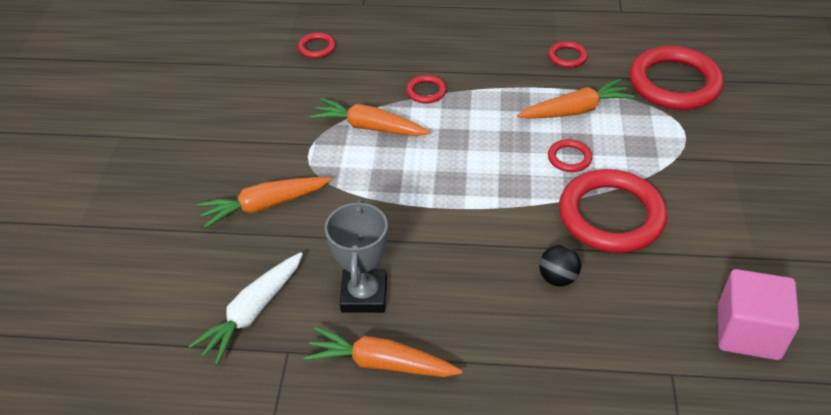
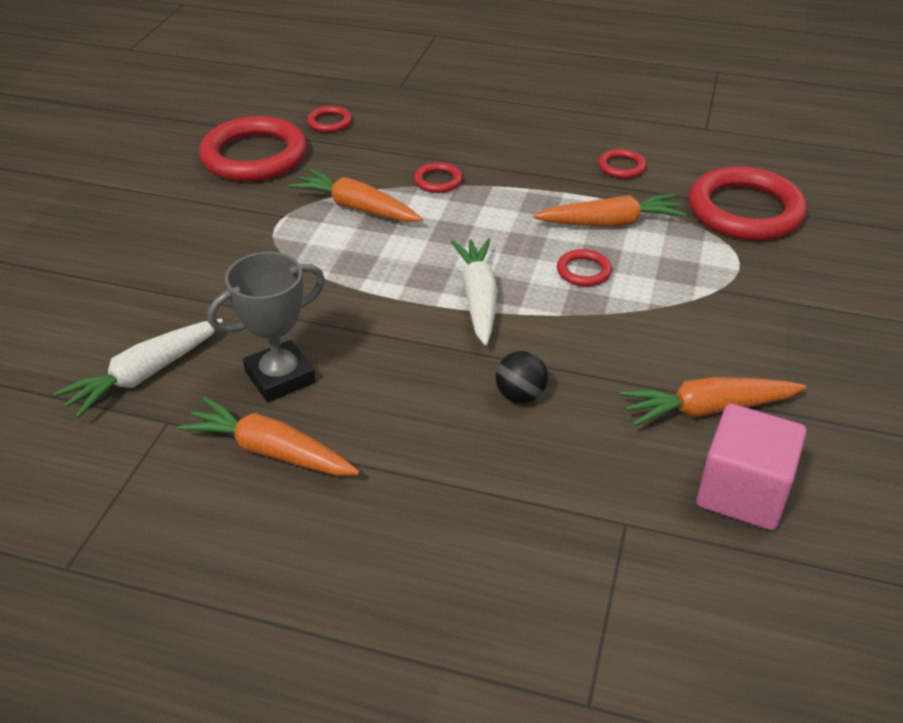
camera: 10 degrees right, 5 degrees down
orange carrot [197,177,331,228] -> orange carrot moved to [620,377,806,426]
grey trophy [325,199,388,313] -> grey trophy turned 45 degrees clockwise [208,252,325,402]
red ring [559,169,667,253] -> red ring moved to [199,116,307,182]
none -> white carrot [451,238,497,345]

